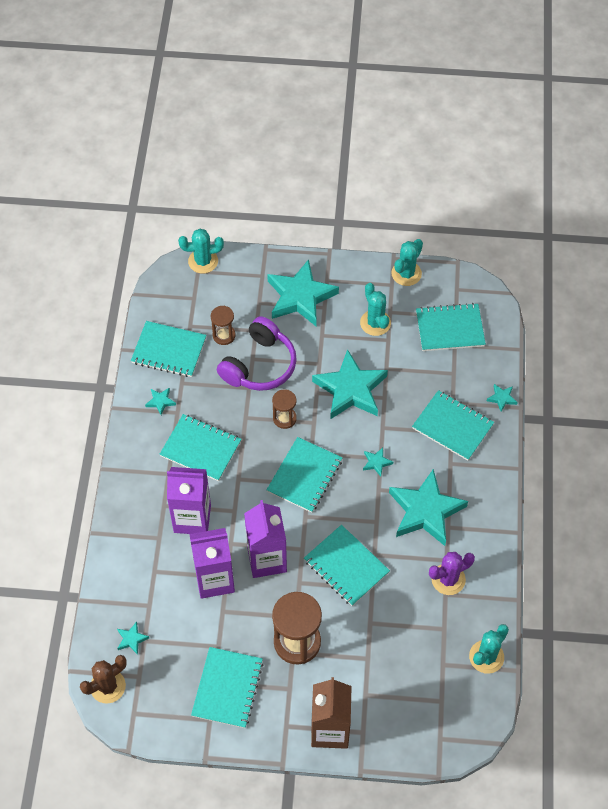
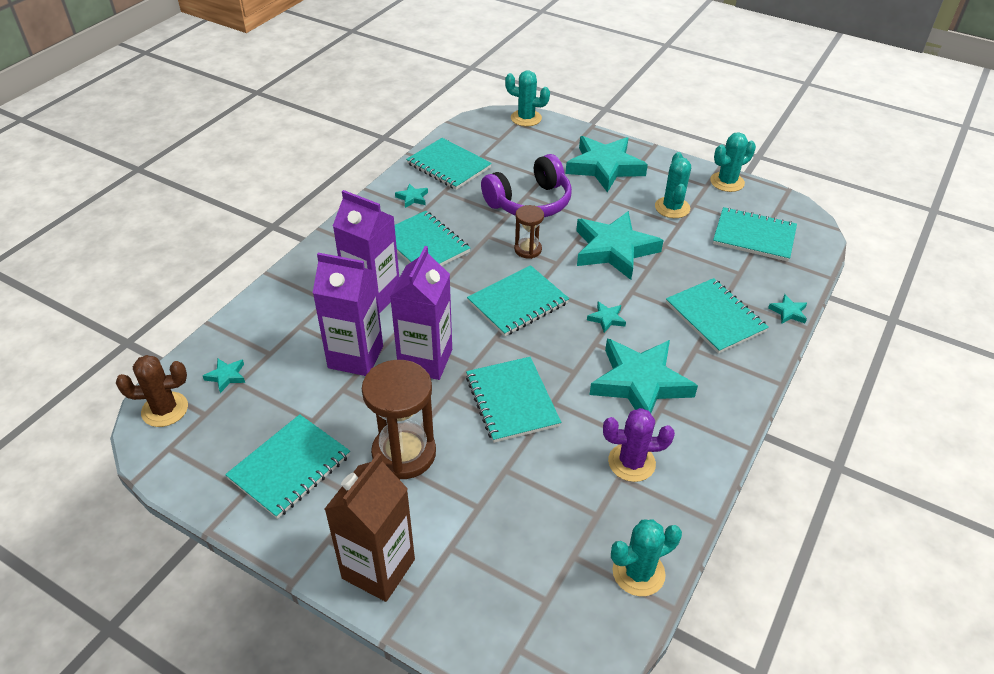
camera: 25 degrees right, 15 degrees down
brown hourglass [211,306,236,345] -> none

